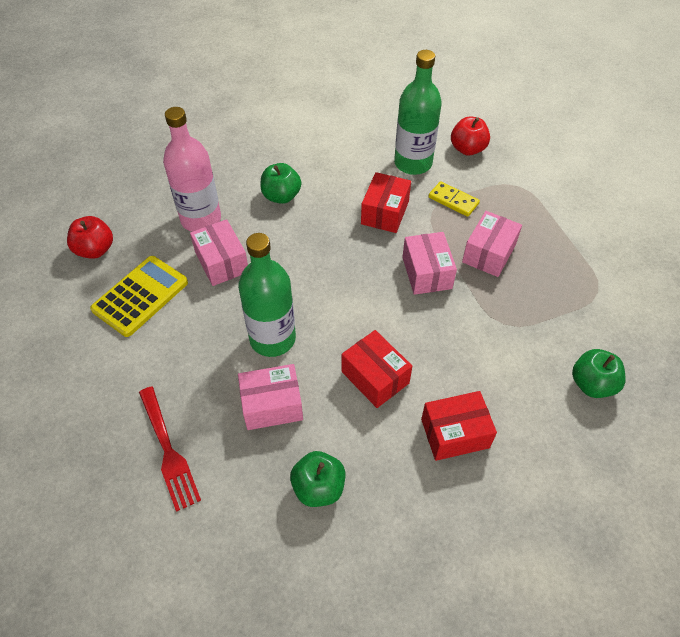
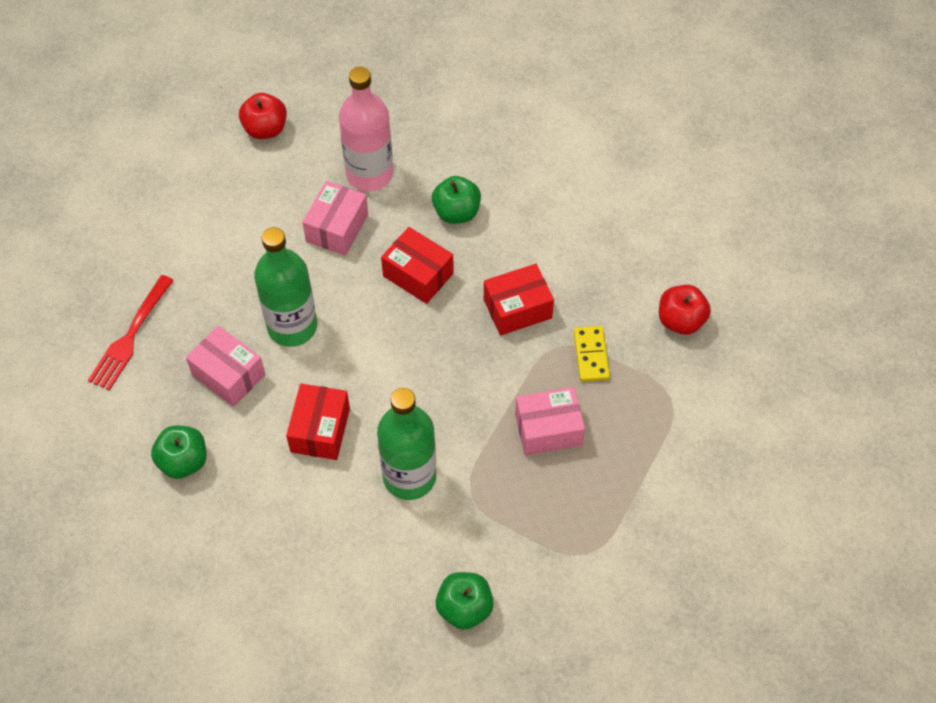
camera: 50 degrees right, 5 degrees up
yellow calculator [90,256,188,337] -> none
green bottle [394,50,442,175] -> green bottle moved to [377,388,436,500]
pink box [402,232,457,295] -> none
red box [421,391,497,461] -> red box moved to [381,227,454,304]

